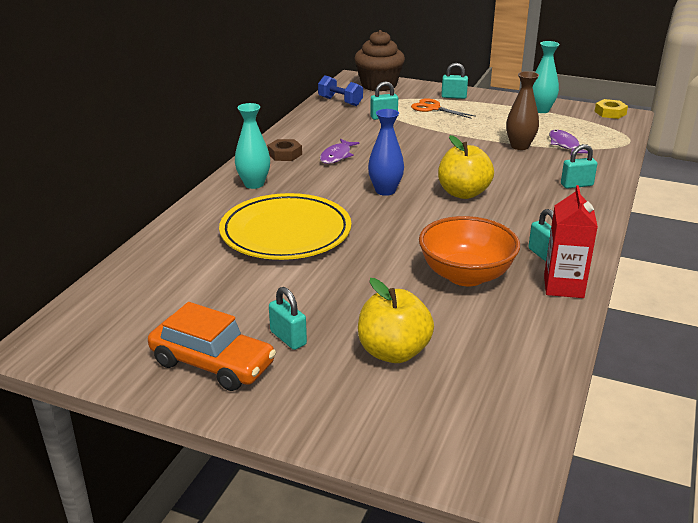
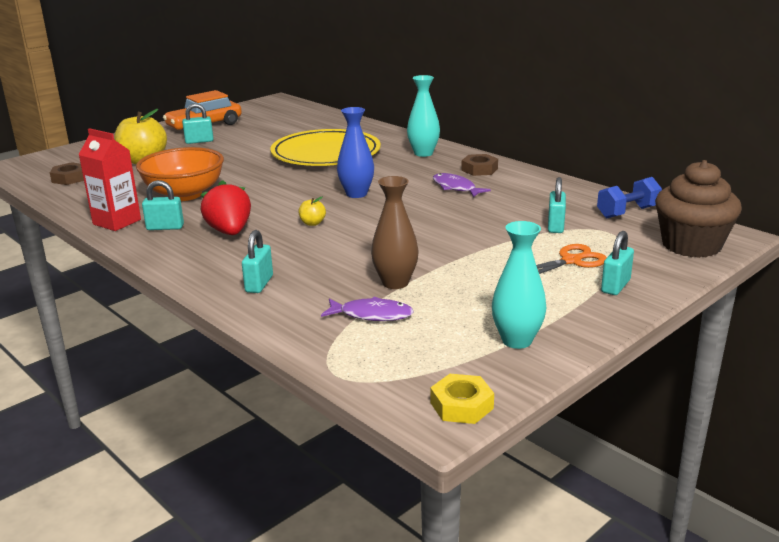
camera: 115 degrees right, 5 degrees down
yellow apple [438,135,494,199] -> yellow apple [298,197,326,226], size x0.45
none -> brown nut [50,162,84,185]
none -> red strawberry [201,180,251,235]

